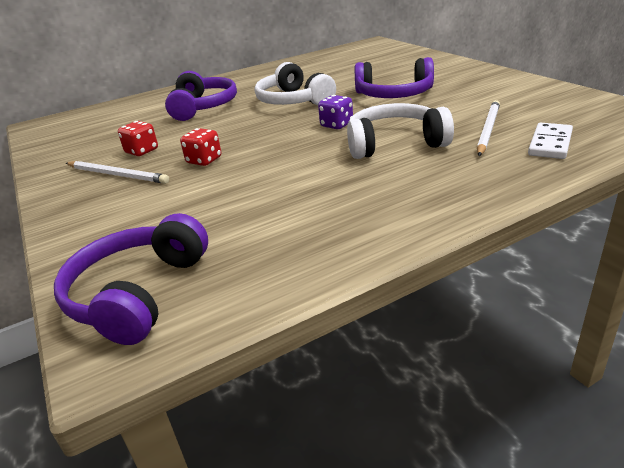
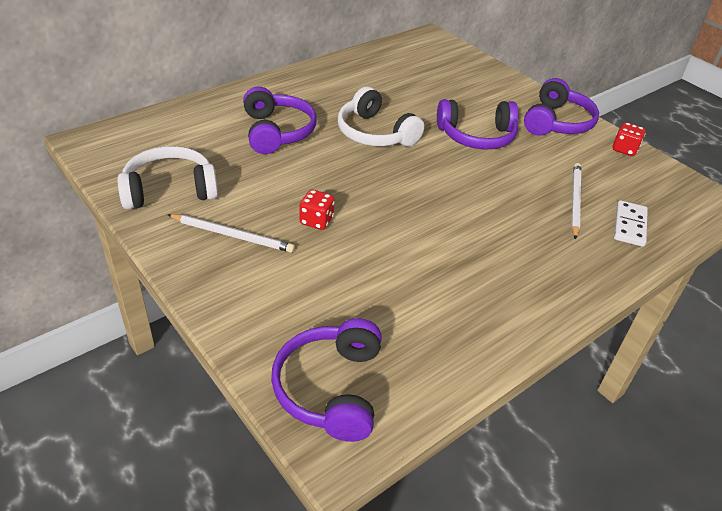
camera: 15 degrees left, 10 degrees up
red dice [118,121,158,156] -> red dice moved to [612,122,646,156]
purple dice [318,95,353,129] -> none
white headphones [347,103,454,159] -> white headphones moved to [117,146,218,210]
none -> purple headphones [524,78,599,136]

